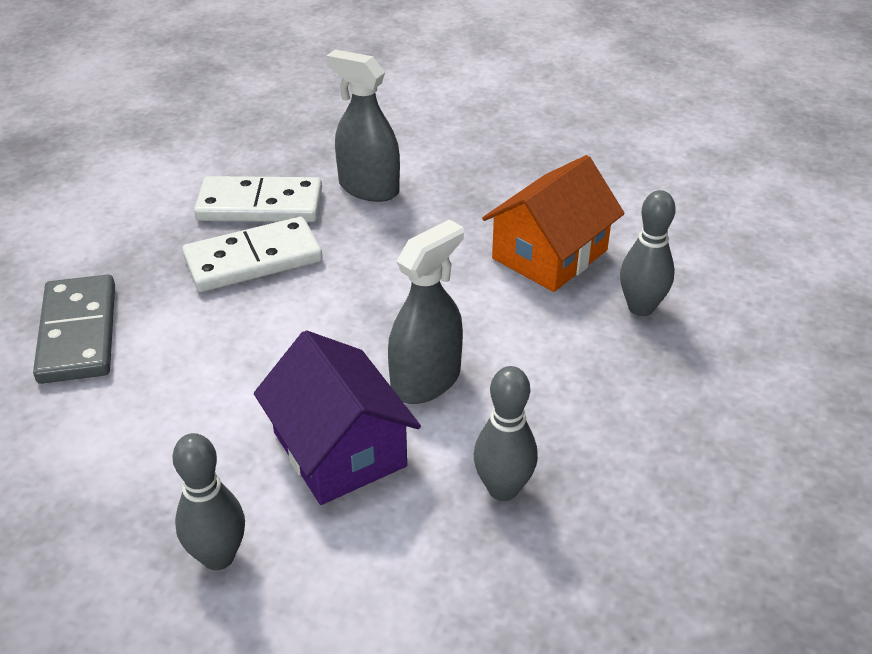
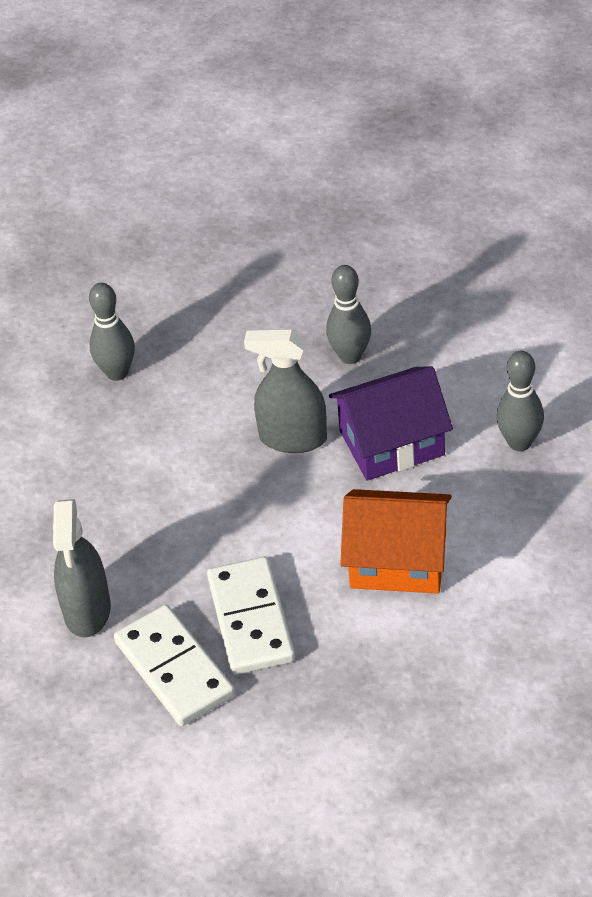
camera: 120 degrees left, 5 degrees up
grey domino [33,274,115,384] -> none
white domino [182,217,323,292] -> white domino turned 45 degrees clockwise [207,557,295,675]
purple house [254,330,421,505] -> purple house turned 45 degrees clockwise [329,366,453,481]
orange house [482,155,625,292] -> orange house moved to [340,489,452,594]

